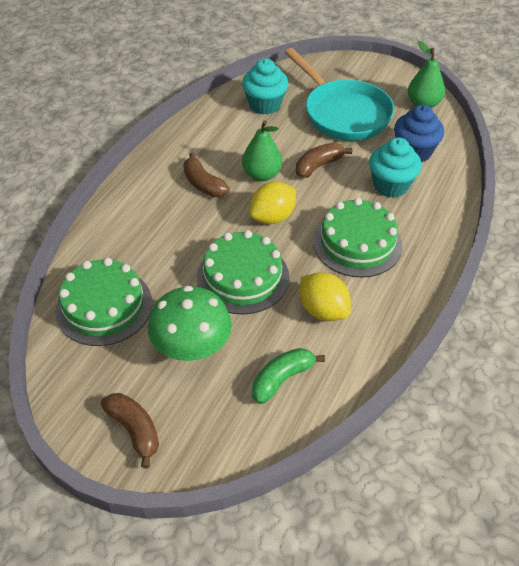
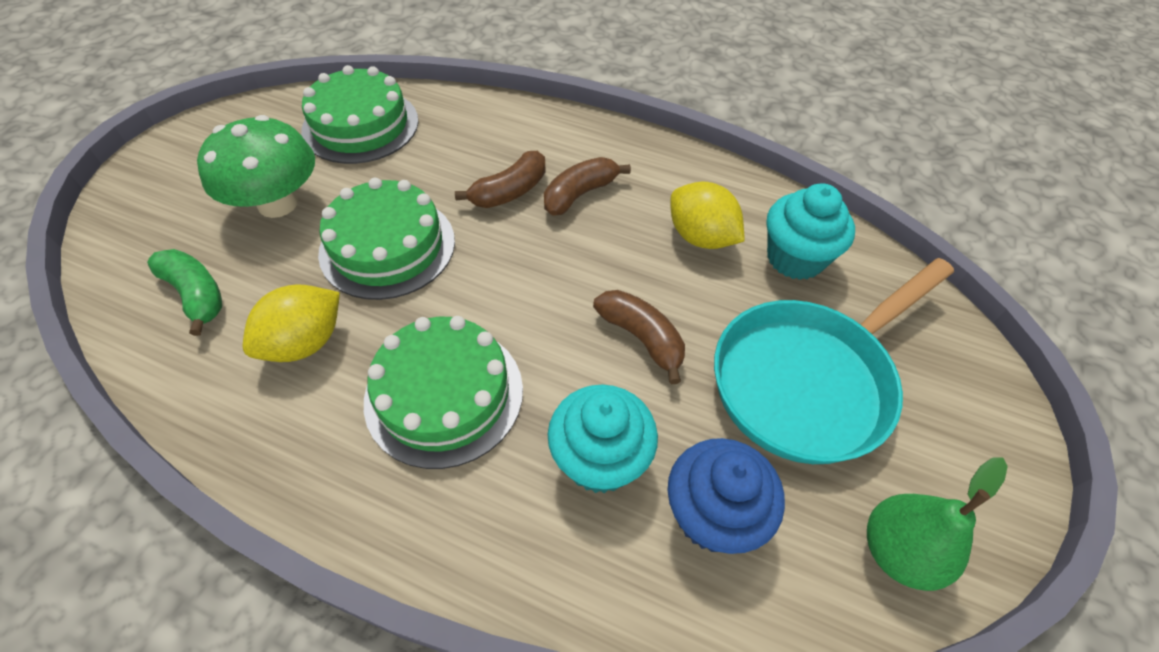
camera: 85 degrees right, 5 degrees up
brown banana [101,393,159,468] -> brown banana moved to [455,151,546,208]
green pear [242,120,282,181] -> none
yellow lemon [249,182,296,224] -> yellow lemon moved to [670,181,745,249]

